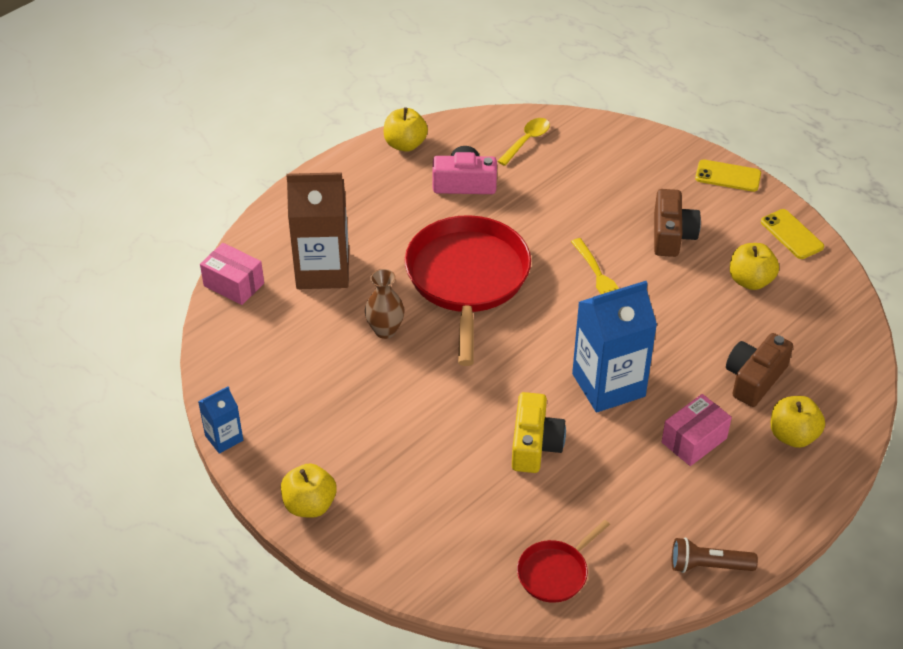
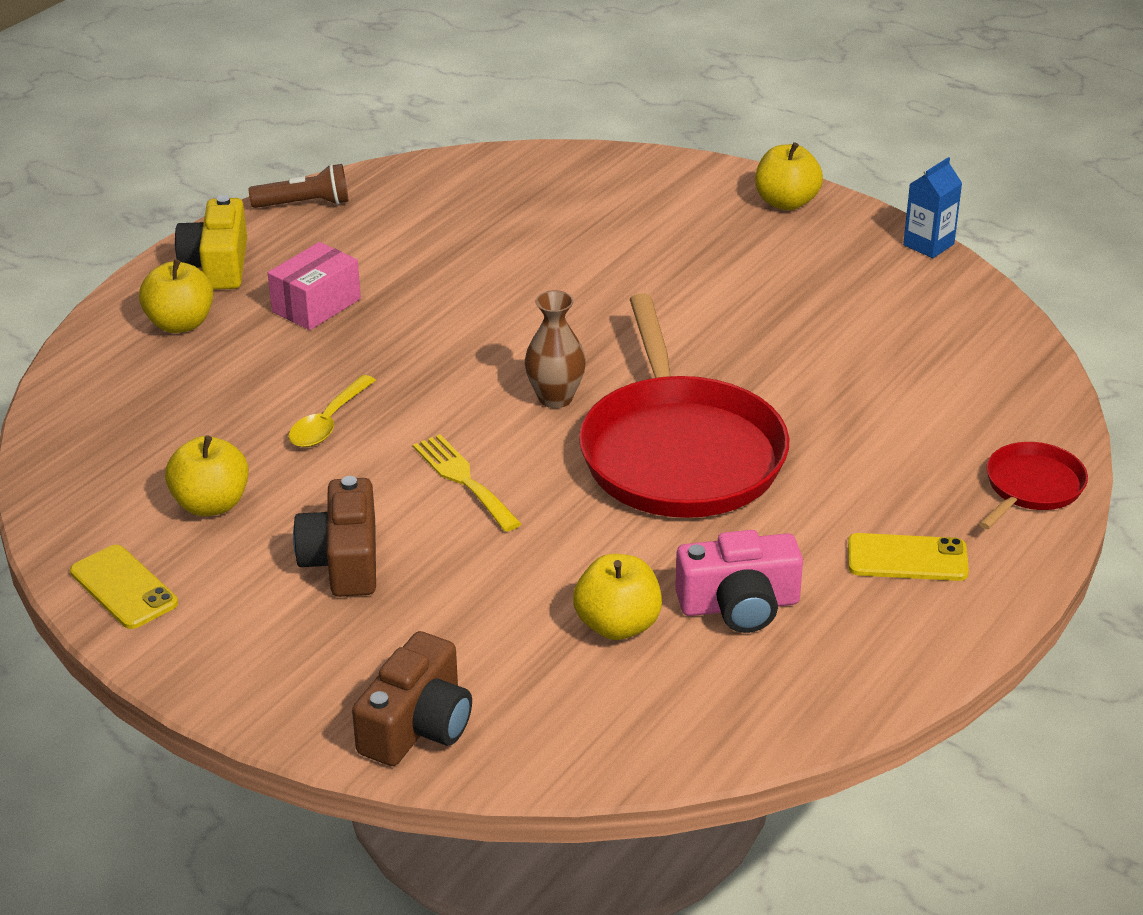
camera: 170 degrees right, 10 degrees down
pink box [200,243,264,305] -> none
brown carton [286,172,349,289] -> none
brown vase [365,269,404,339] -> brown vase moved to [525,290,586,408]
yellow apple [383,108,428,152] -> yellow apple moved to [573,554,662,640]
yellow spoon [497,118,550,166] -> yellow spoon moved to [289,375,376,447]
yellow camera [512,392,566,473] -> yellow camera moved to [175,195,247,290]
red pan [517,520,610,603] -> red pan moved to [979,442,1088,529]
blue carton [572,281,657,413] -> none
yellow phone [695,160,761,192] -> yellow phone moved to [848,533,969,581]
brown camera [726,333,793,407] -> brown camera moved to [352,631,472,766]

